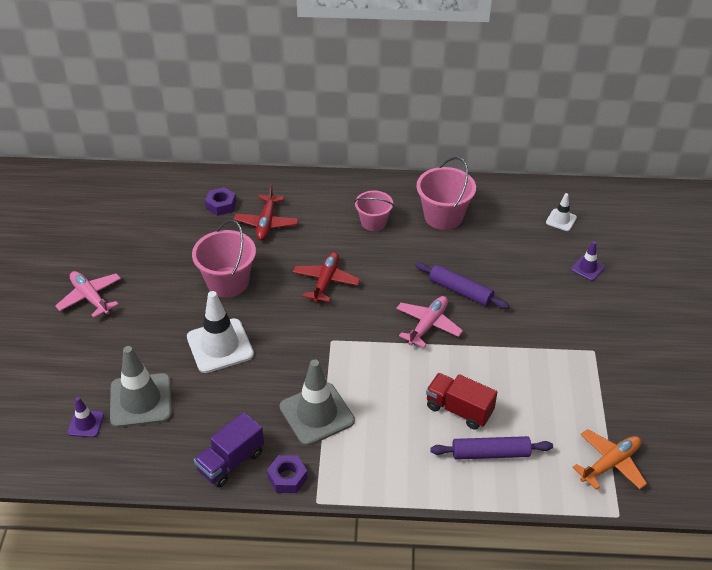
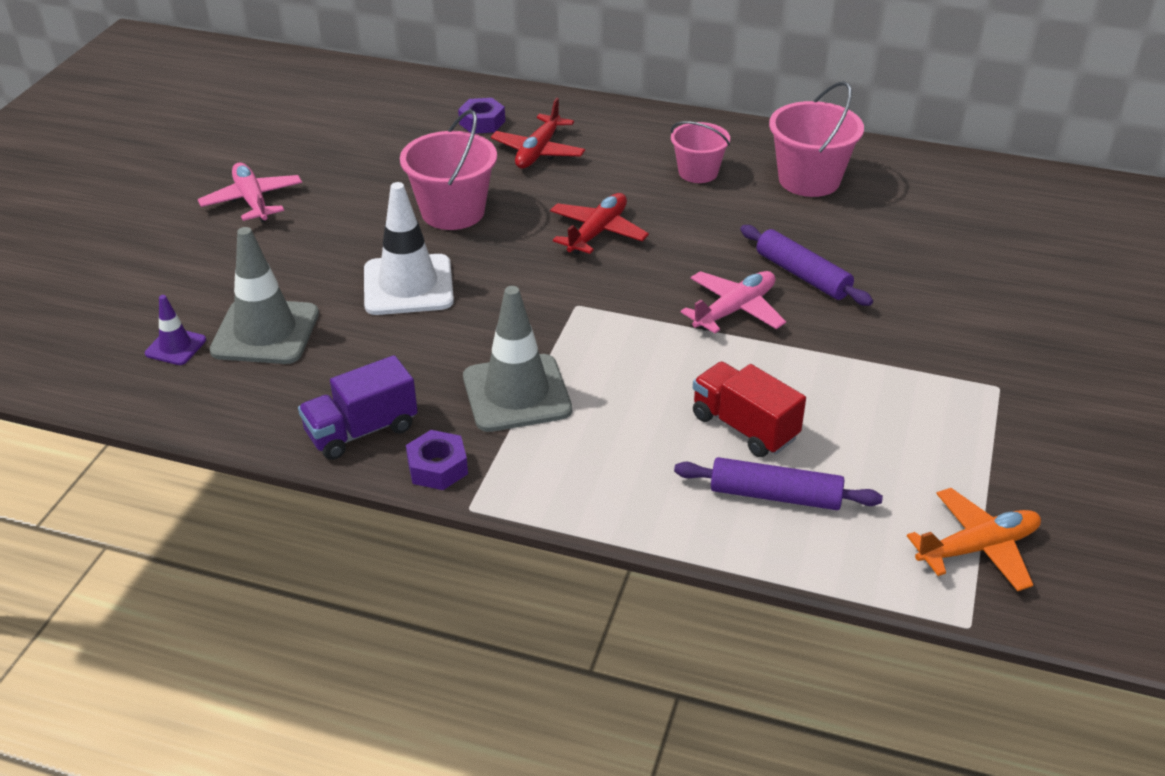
camera: 15 degrees right, 5 degrees down
white traffic cone [546,193,577,231] -> none
purple traffic cone [571,241,605,281] -> none

